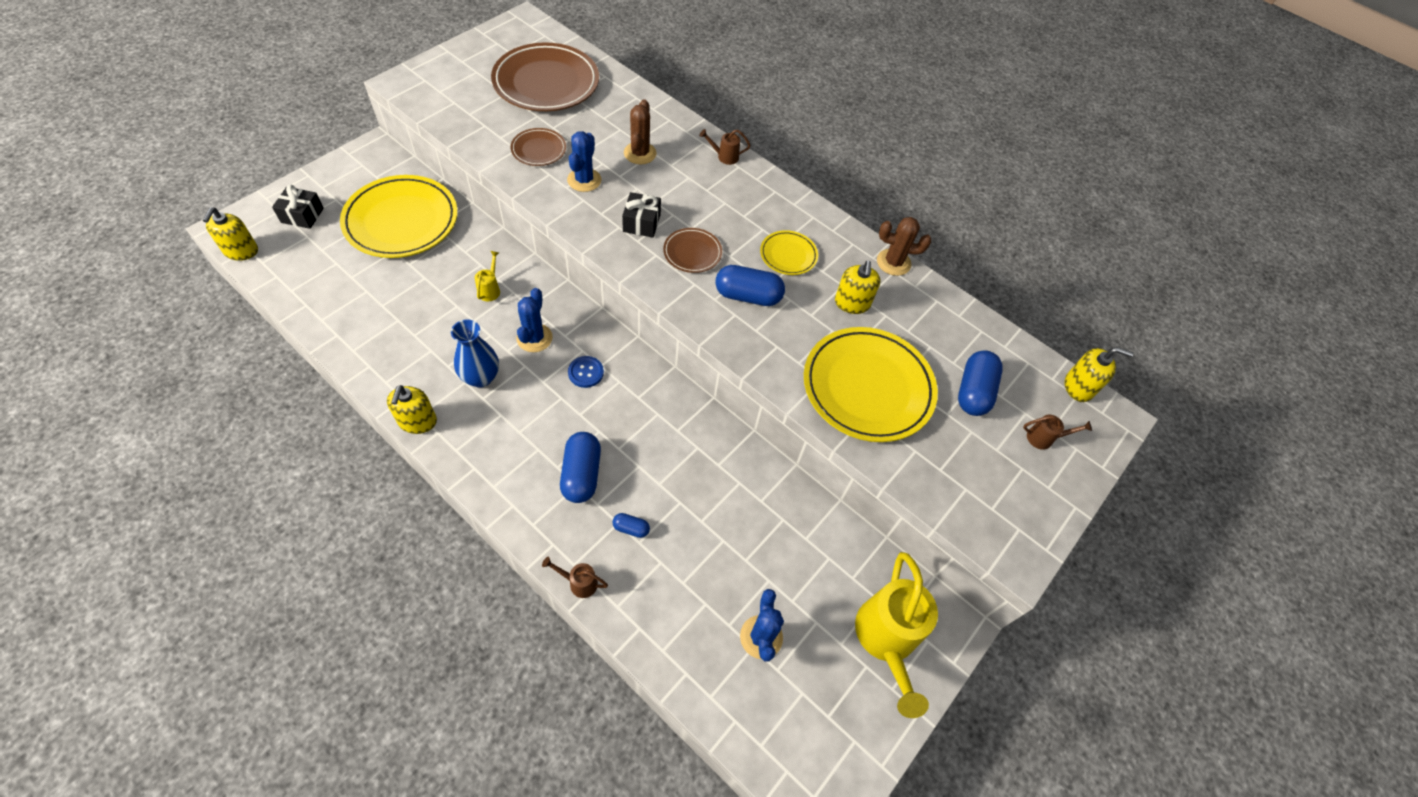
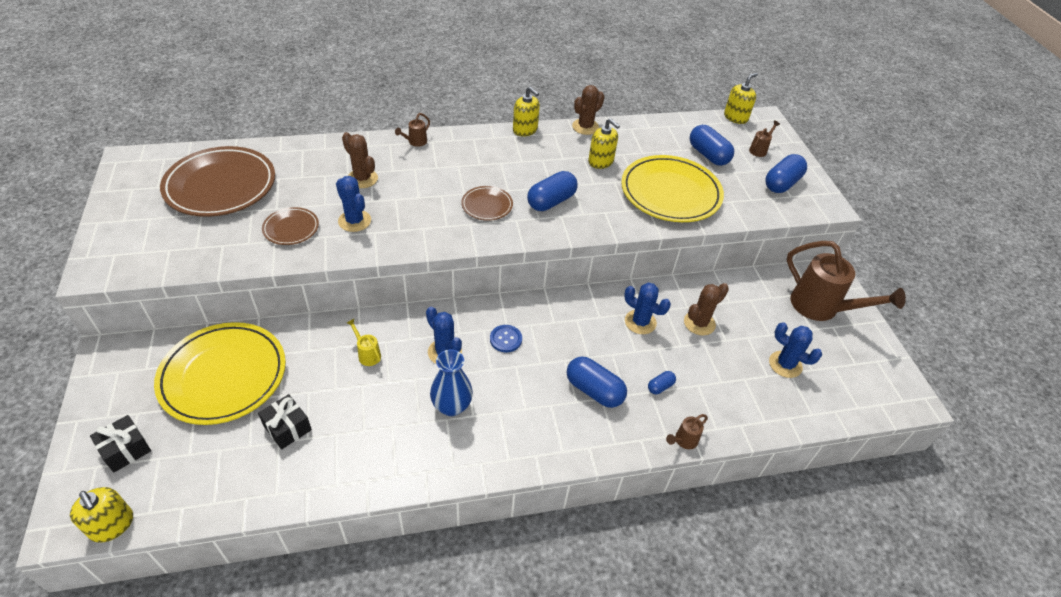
camera: 50 degrees left, 10 degrees down
yellow soap dispenser [387,385,437,434] -> yellow soap dispenser moved to [513,87,540,137]
black gift [622,192,661,238] -> black gift moved to [258,394,312,449]
yellow plate [760,230,818,275] -> none
yellow watering can [855,552,938,718] -> brown watering can [787,241,906,321]
none -> blue cactus [624,282,671,334]
none -> brown cactus [684,283,729,336]
none -> blue capsule [765,154,807,193]

